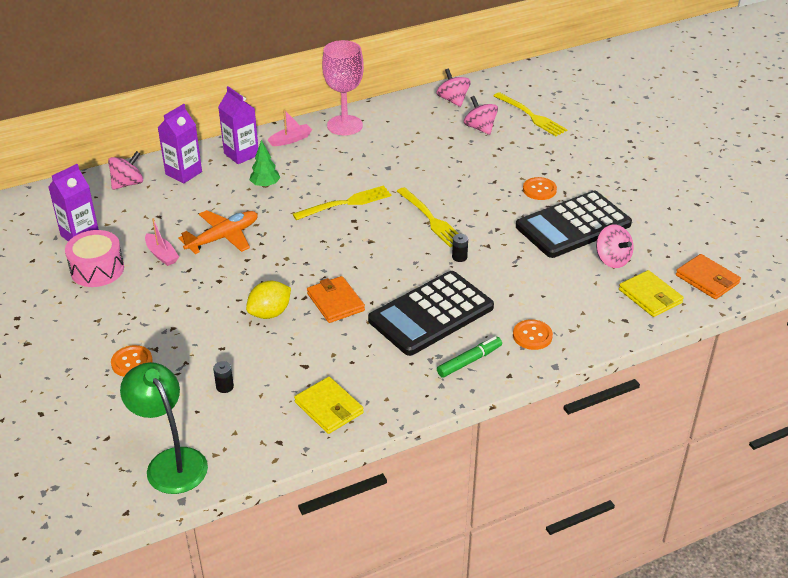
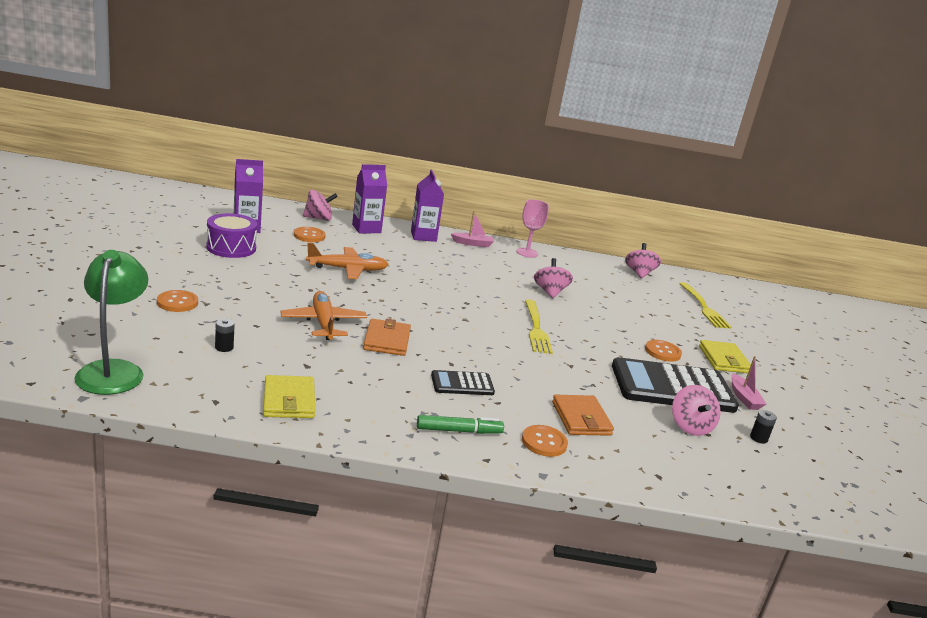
camera: 25 degrees right, 15 degrees down
pink drum [65,230,124,287] -> purple drum [206,213,257,258]
pink boat [145,218,179,266] -> pink boat moved to [731,356,767,410]
yellow lemon [246,281,291,319] -> orange plane [280,291,367,340]
green tree [250,140,280,188] -> none
yellow fork [293,185,392,220] -> none
pink goblet [322,40,364,135] -> pink goblet [516,199,549,258], size x0.66
black calculator [368,271,494,356] -> black calculator [431,370,495,395], size x0.49
black battery [452,234,468,262] -> black battery moved to [750,410,777,444]
pink spinning top [464,96,498,135] -> pink spinning top moved to [534,258,573,298]
yellow wallet [619,270,684,317] -> yellow wallet moved to [699,340,751,373]
orange wallet [676,254,741,299] -> orange wallet moved to [552,394,614,436]
none -> orange button [294,227,326,242]

